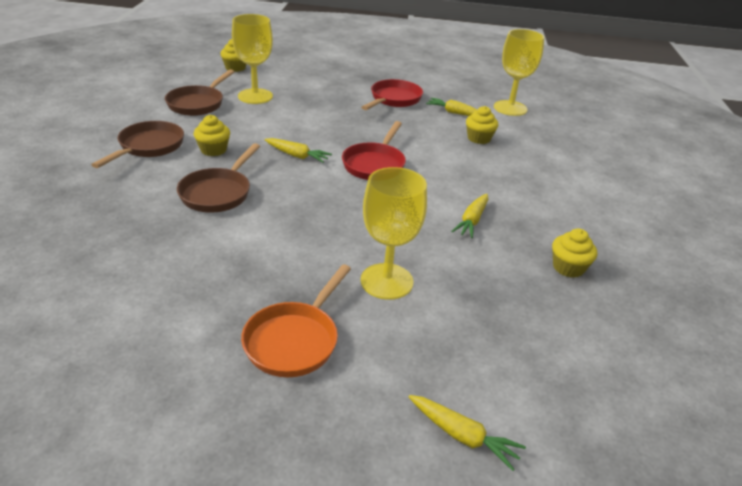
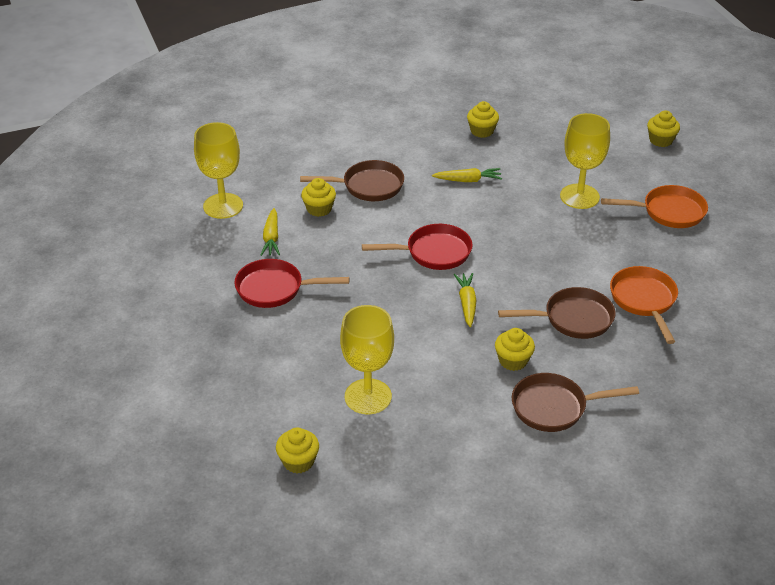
camera: 115 degrees left, 5 degrees up
brown pan [165,69,234,116] -> brown pan moved to [300,160,404,201]
yellow carrot [409,395,526,471] -> yellow cupcake [647,110,680,147]
none -> orange pan [610,266,678,344]

